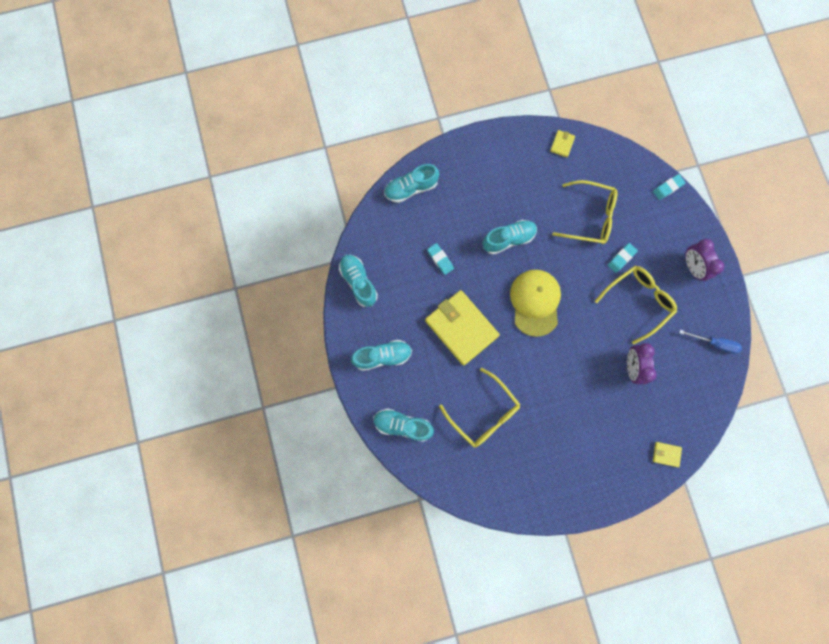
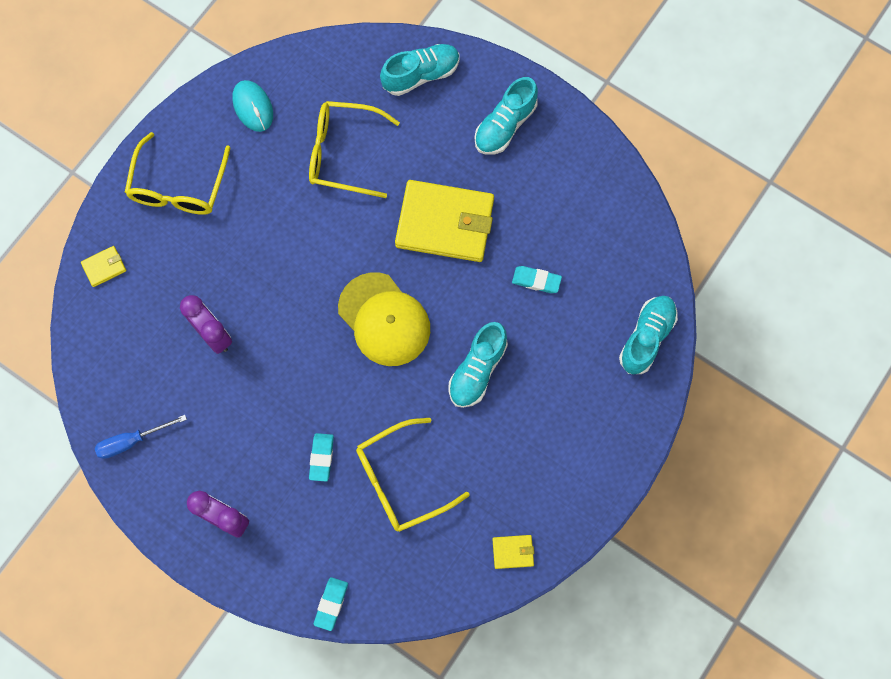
camera: 140 degrees right, 5 degrees down
turquoise shoe [339,255,378,307] -> none
yellow wallet [550,130,575,157] -> yellow wallet turned 75 degrees counterclockwise [492,535,534,569]
yellow glasses [595,266,677,345] -> yellow glasses moved to [125,132,230,215]
none -> turquoise mouse [232,80,273,132]

